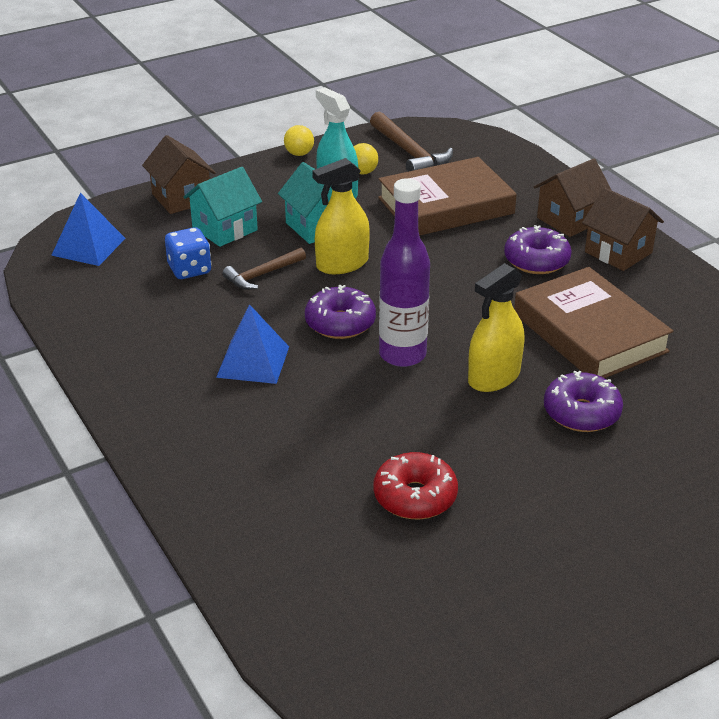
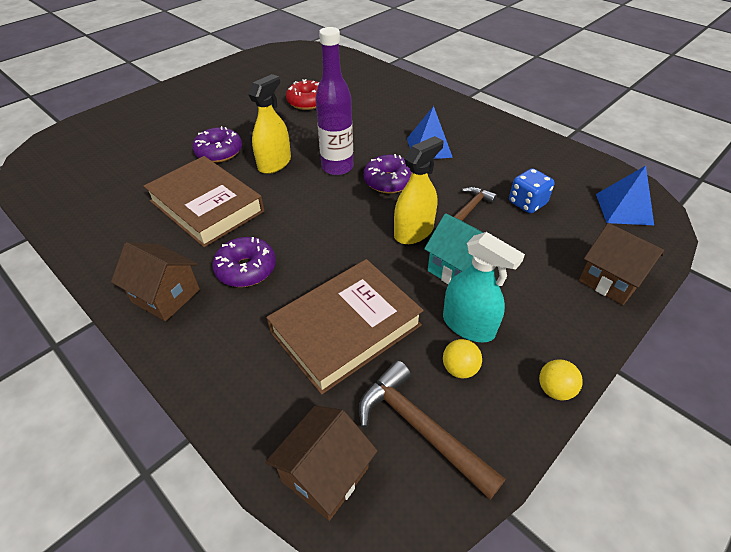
camera: 165 degrees right, 10 degrees up
turquoise house [184,167,262,247] -> none
brown house [534,158,611,237] -> brown house moved to [265,406,378,521]

